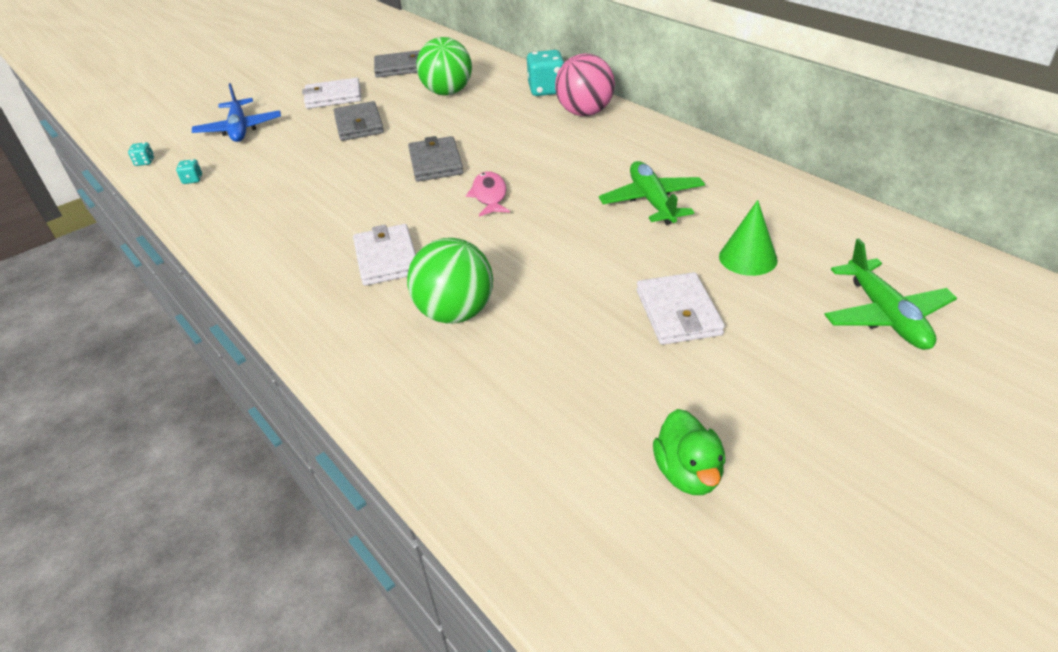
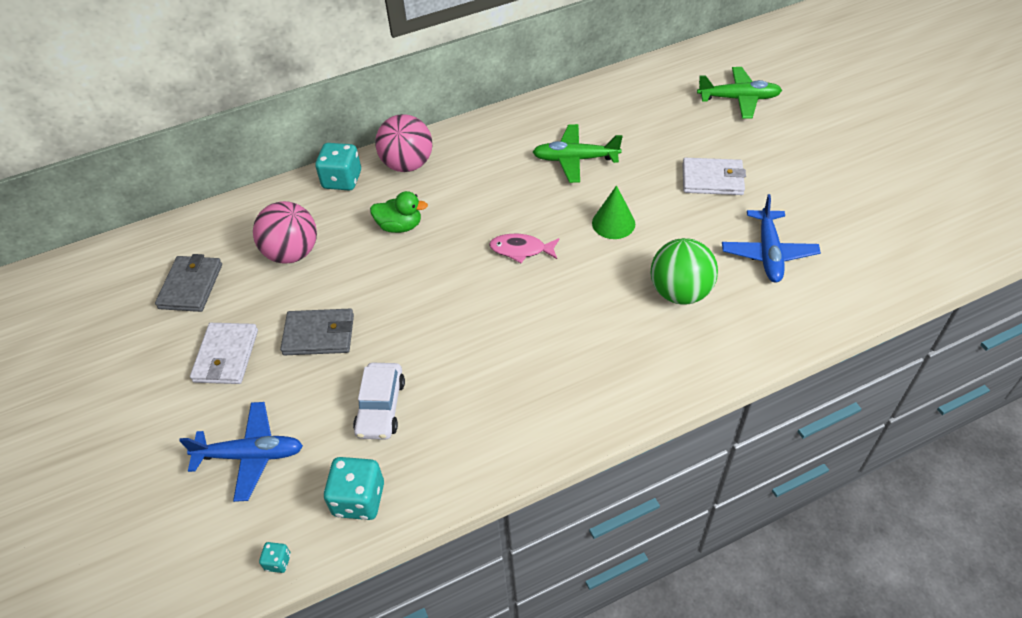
camera: 75 degrees left, 10 degrees up
turquoise dice [176,159,202,184] -> turquoise dice [323,457,384,520], size x2.14
white wallet [353,224,416,286] -> none
grey wallet [408,136,464,182] -> none
green ball [417,37,472,96] -> pink ball [253,201,317,264]
green duck [653,409,726,495] -> green duck moved to [370,191,428,233]
green cone [719,200,778,276] -> green cone moved to [592,185,635,239]
none -> white car [353,363,405,440]
none -> blue plane [722,194,821,283]

